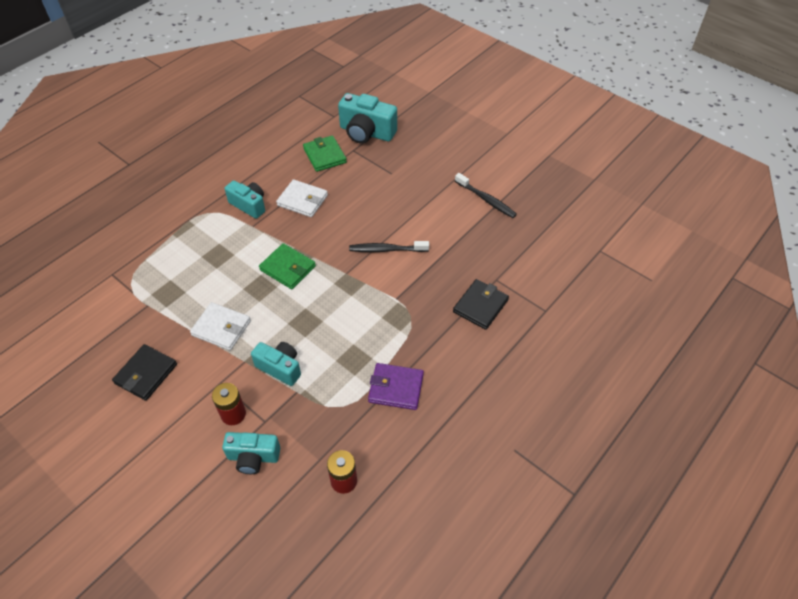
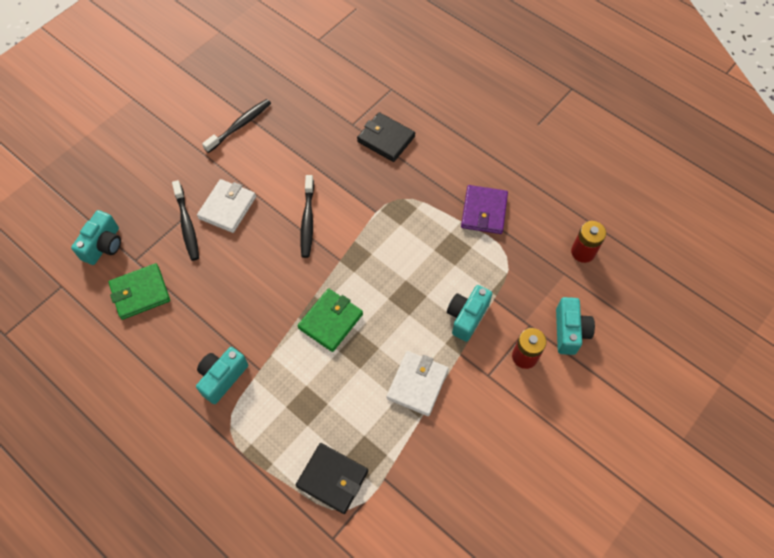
camera: 90 degrees left, 10 degrees up
black wallet [112,344,177,401] -> black wallet moved to [296,443,368,514]
white wallet [276,179,328,217] -> white wallet moved to [197,179,256,233]
turquoise camera [338,93,397,144] -> turquoise camera [71,210,121,265], size x0.65
none -> black toothbrush [172,180,199,261]

